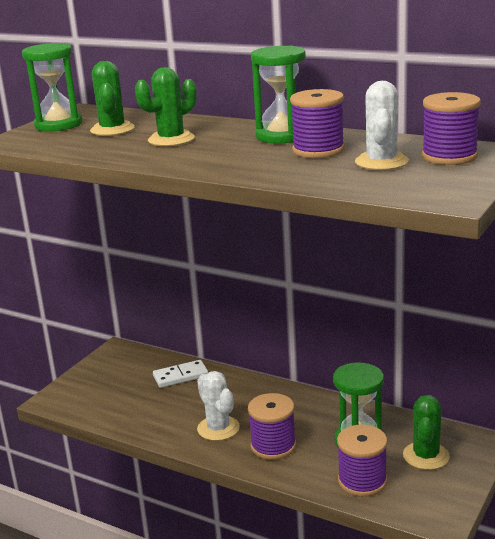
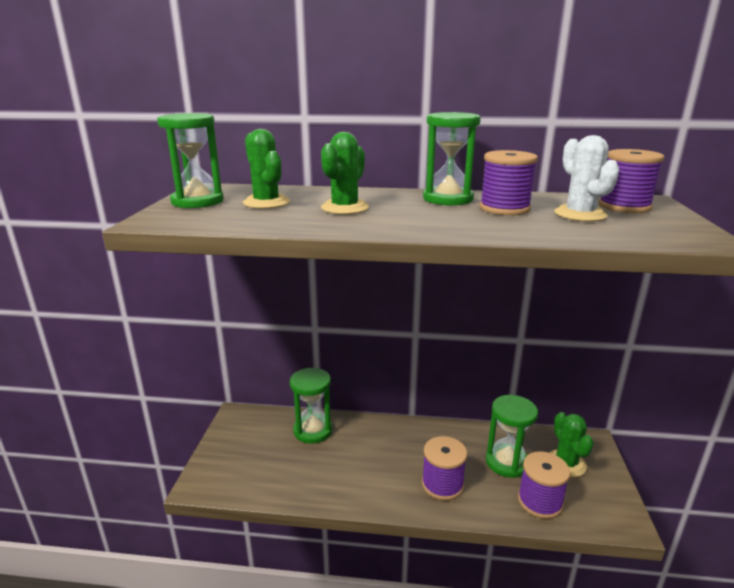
camera: 25 degrees left, 0 degrees up
white domino [153,360,209,388] -> green hourglass [290,368,332,444]
white cactus [197,371,240,441] -> none

